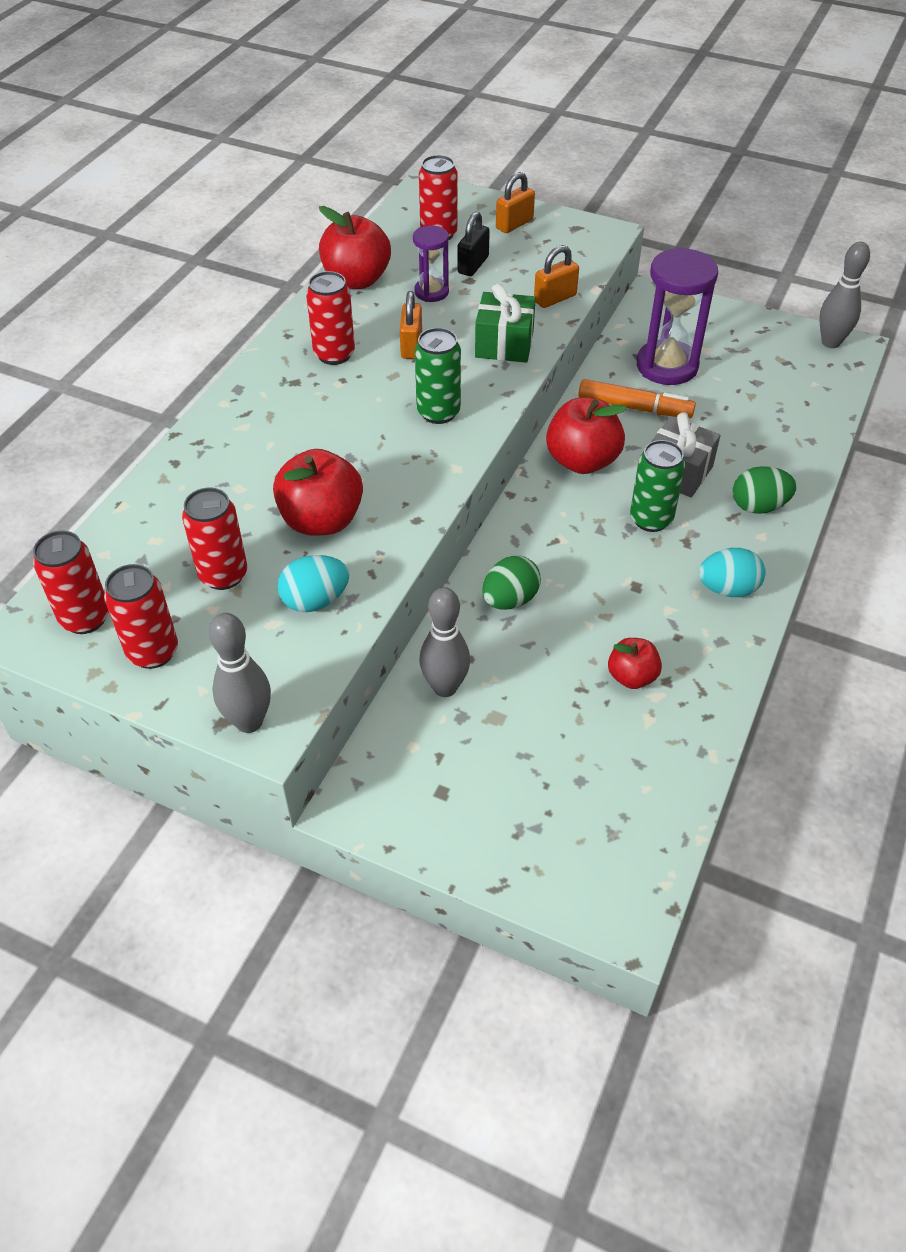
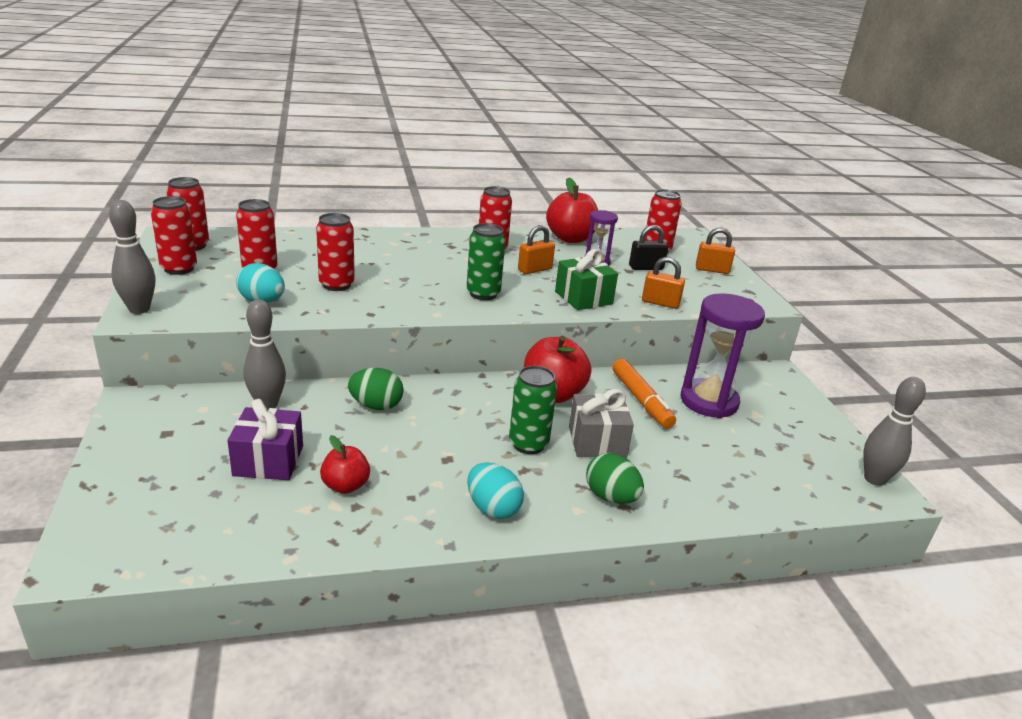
camera: 50 degrees right, 20 degrees down
red apple [273,449,363,536] -> red can [316,213,355,291]
none -> purple gift [227,399,303,480]

